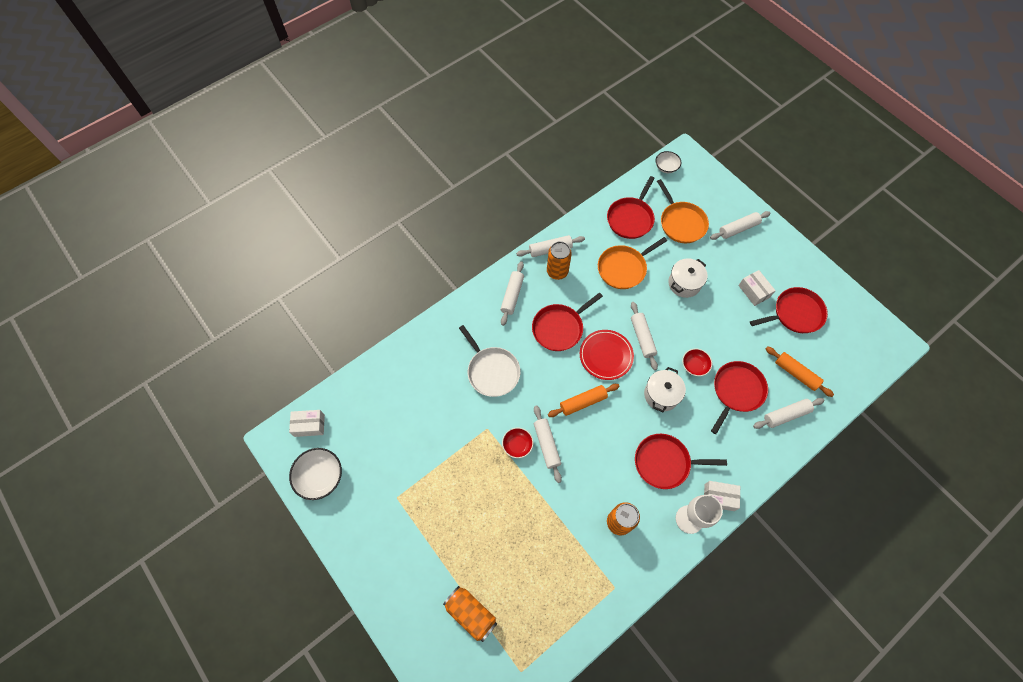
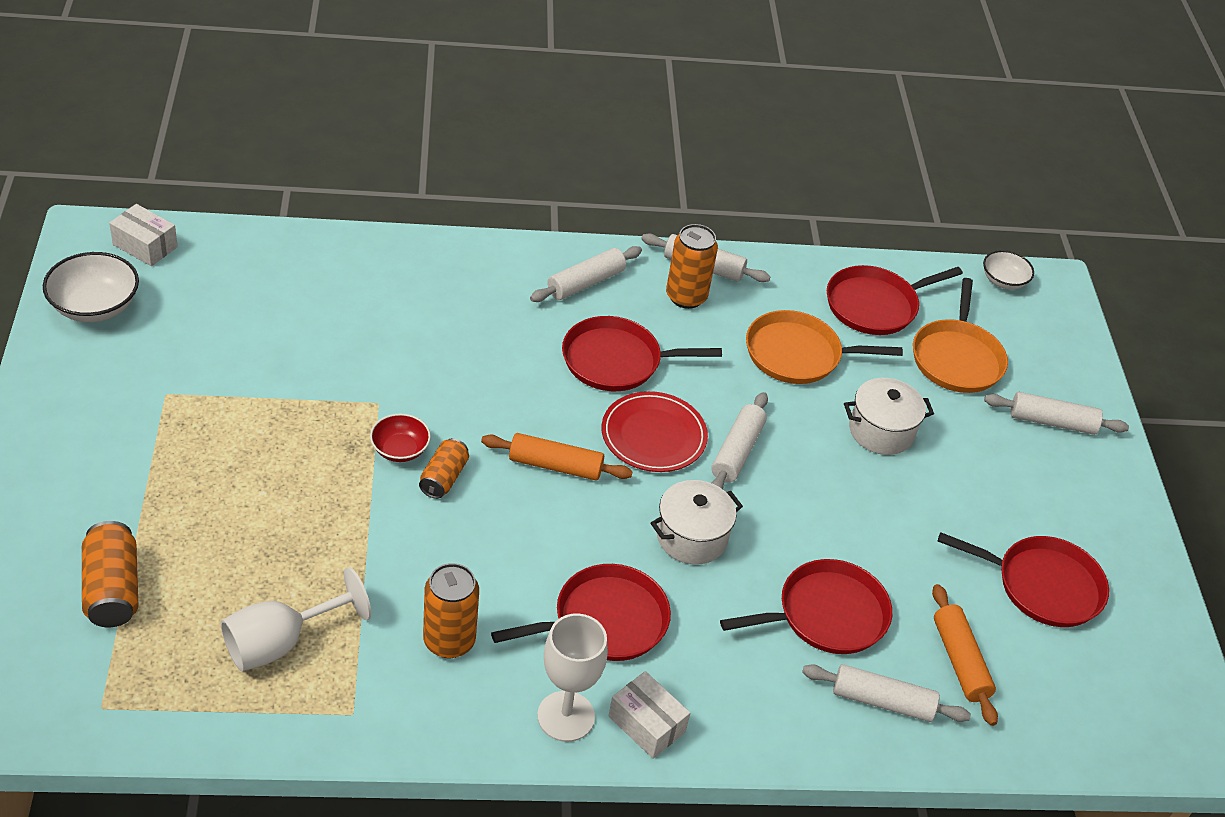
camera: 30 degrees right, 20 degrees down
white pan [459,325,520,397] -> none
white rolling pin [534,405,562,483] -> orange can [419,438,469,499]
red pan [635,434,727,489] -> red pan turned 120 degrees clockwise [491,564,671,661]
red bowl [682,349,712,376] -> none
white box [738,270,776,306] -> none
none -> white goblet [221,567,371,671]

